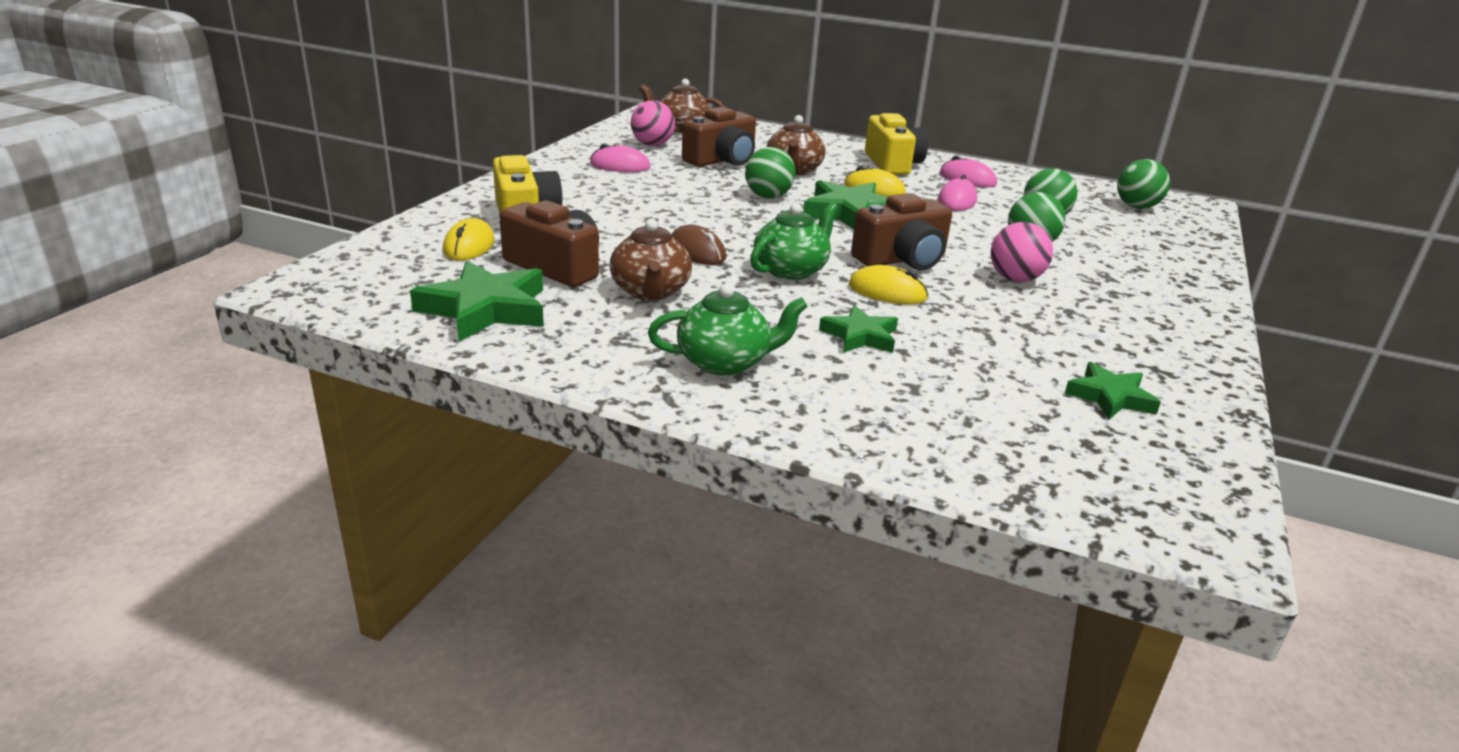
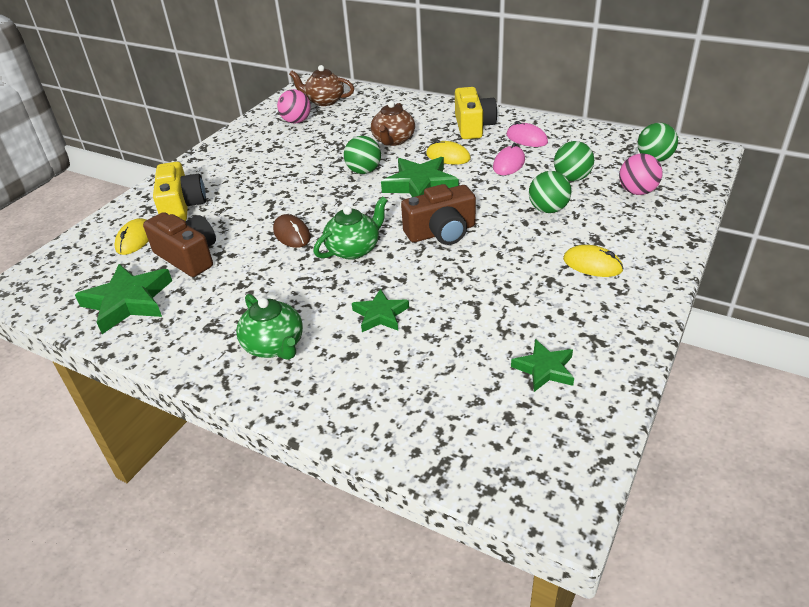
camera: 10 degrees right, 10 degrees up
pink mouse [590,143,650,172] -> none
brown teapot [609,219,692,300] -> none
green teapot [648,283,808,376] -> green teapot turned 60 degrees clockwise [236,294,303,360]
brown camera [682,107,756,167] -> none
yellow mouse [849,265,928,304] -> yellow mouse moved to [563,245,624,277]
pink ball [991,222,1053,282] -> pink ball moved to [619,153,662,195]

